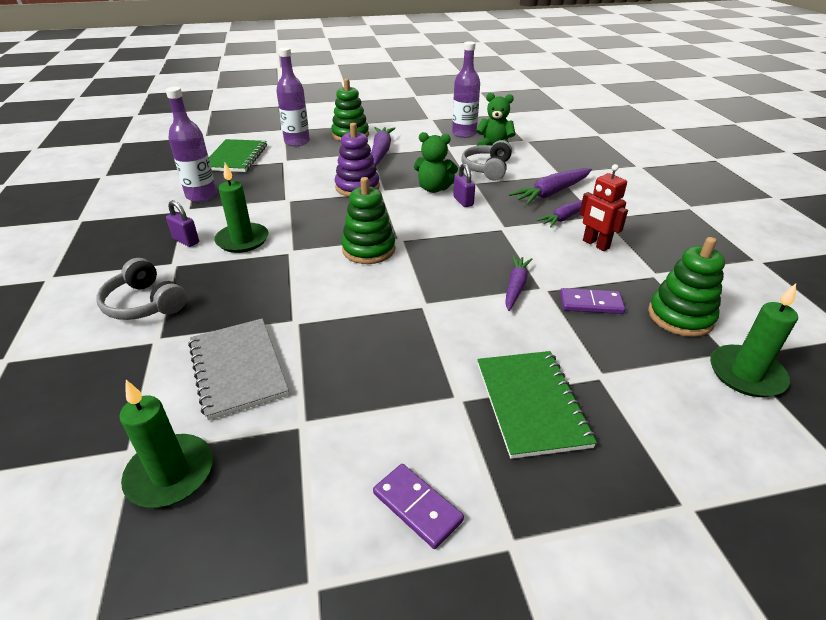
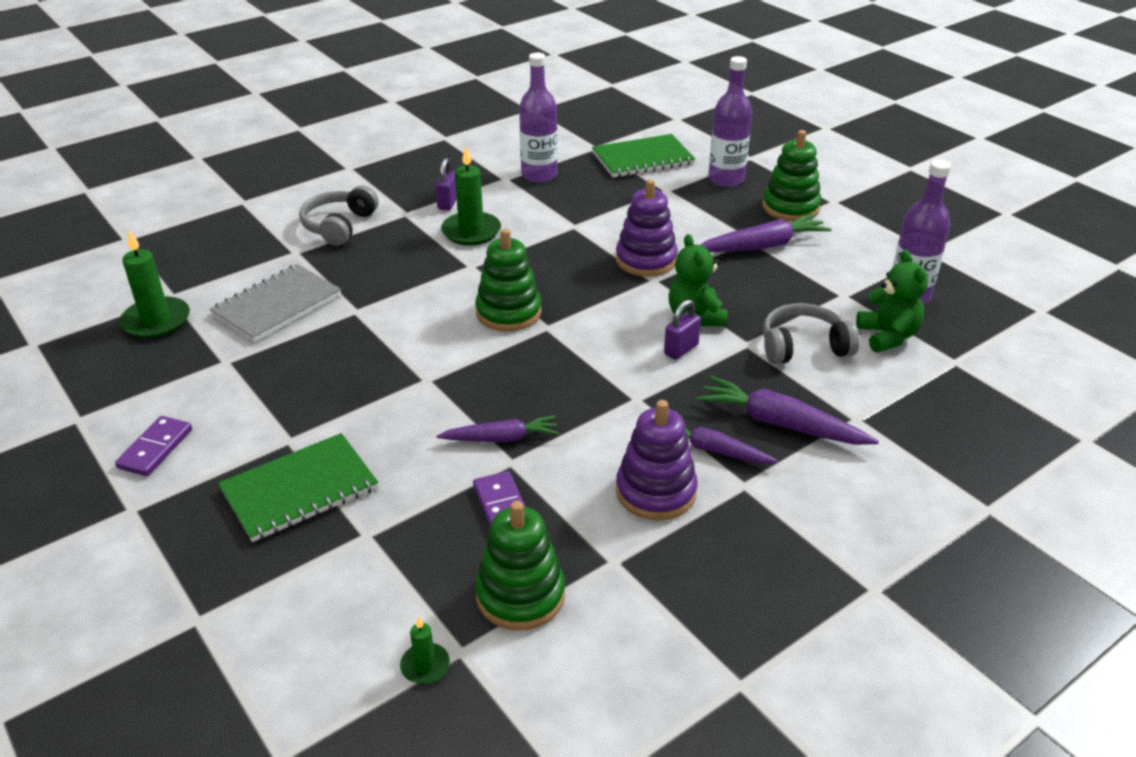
camera: 65 degrees right, 0 degrees up
red robot [579,164,628,251] -> purple stacking toy [616,400,698,521]
green candle [710,283,798,397] -> green candle [400,616,450,684], size x0.51

